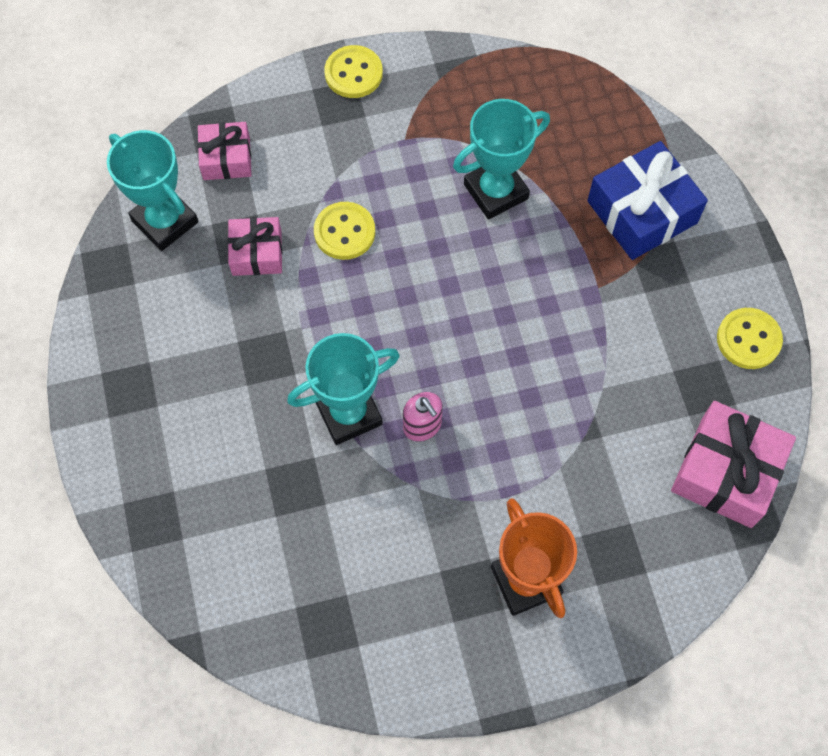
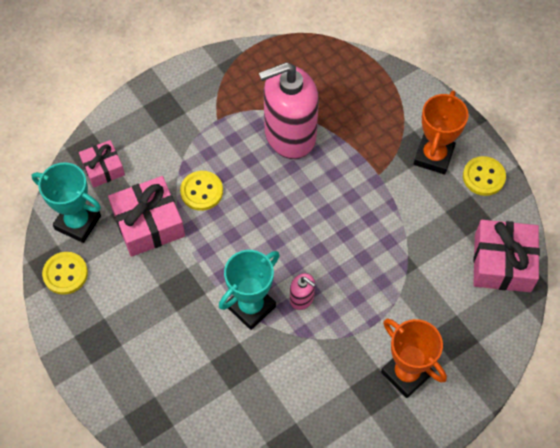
camera: 20 degrees left, 5 degrees down
pink gift [228,217,282,276] -> pink gift [108,176,185,257], size x1.65
yellow button [324,45,383,98] -> yellow button moved to [42,252,88,295]
turquoise trophy [453,99,550,220] -> pink soap dispenser [259,62,319,159]
blue gift [587,141,708,260] -> none
none -> orange trophy [414,90,469,174]

